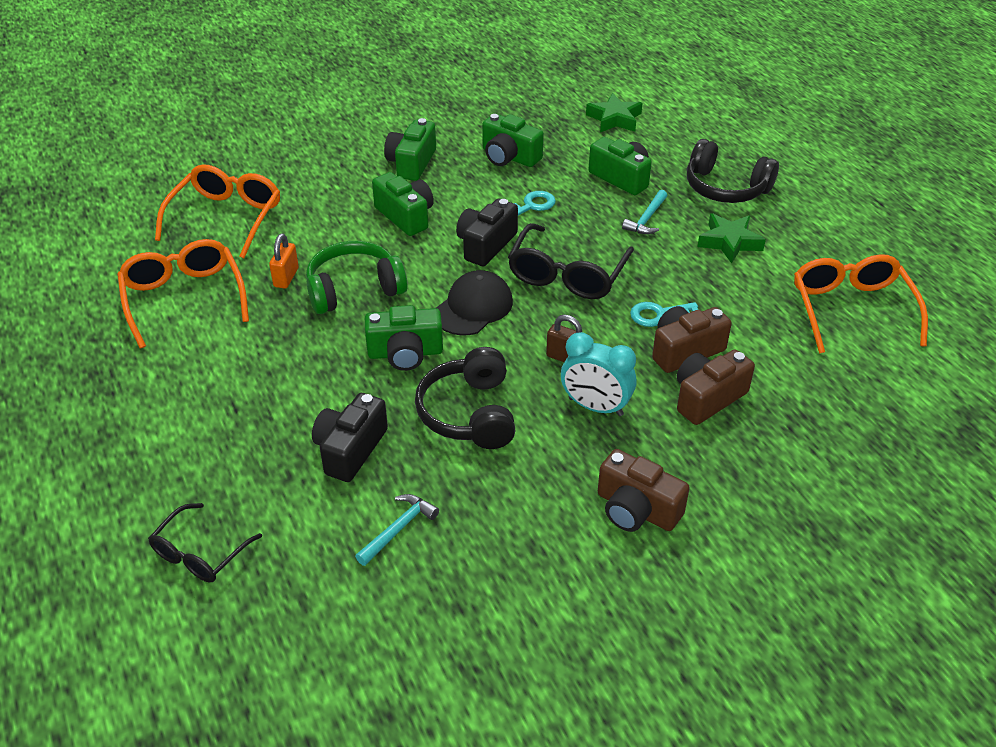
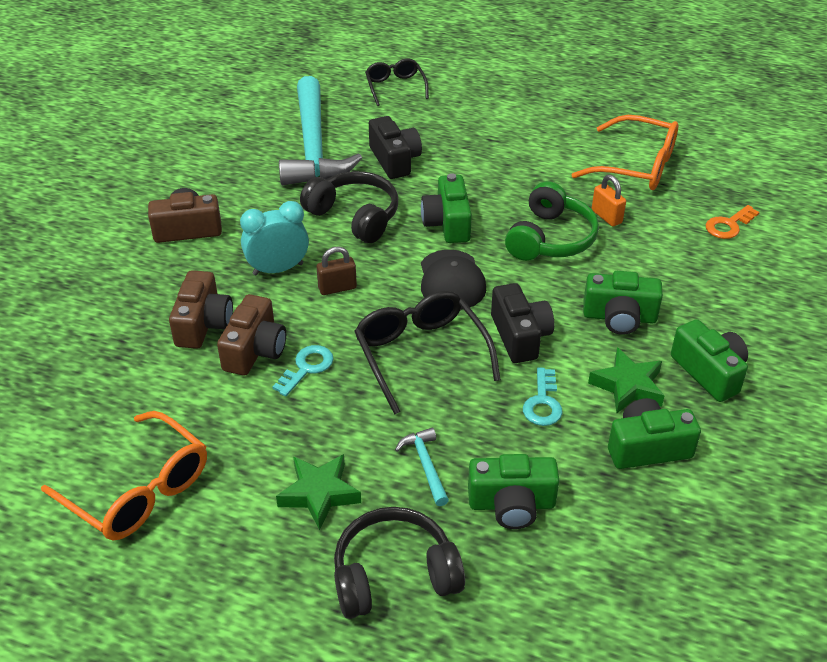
camera: 135 degrees right, 0 degrees up
orange glasses [155,164,280,258] -> orange key [706,205,760,239]
turquoise hammer [355,494,439,566] -> turquoise hammer [279,76,362,185], size x2.47
green camera [365,305,443,371] -> green camera turned 45 degrees counterclockwise [421,173,472,243]
green star [586,93,643,132] -> green star moved to [588,348,665,414]

